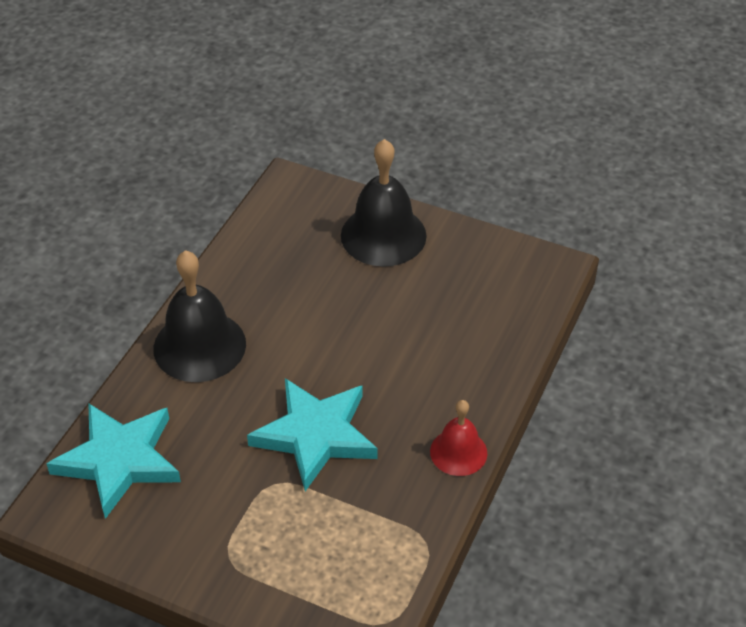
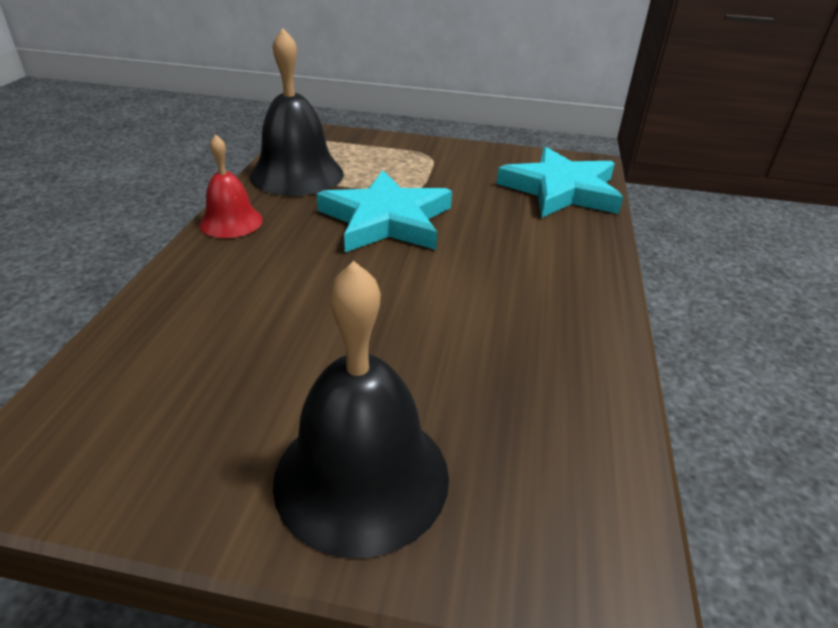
camera: 165 degrees right, 10 degrees down
black bell [153,250,246,382] -> black bell moved to [250,28,343,196]

